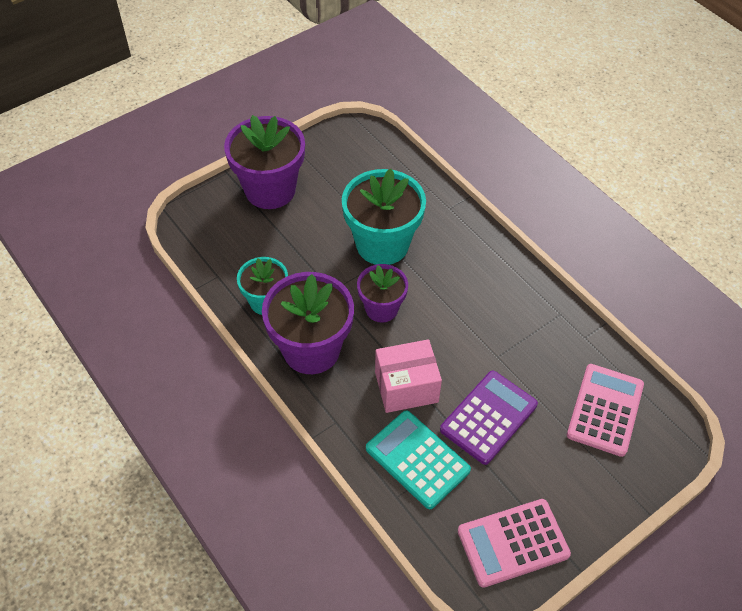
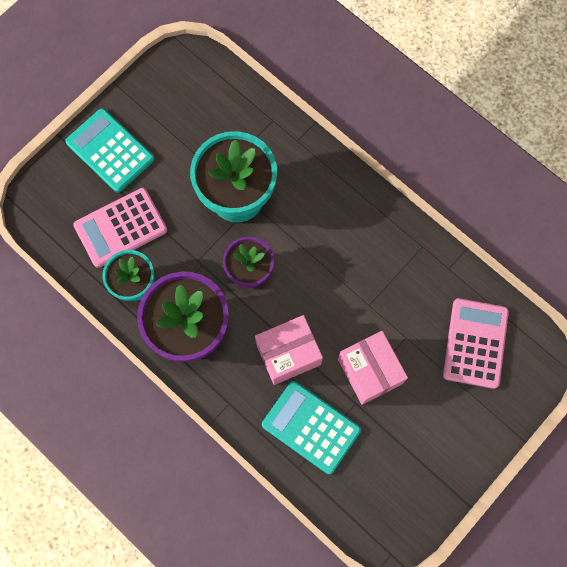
camera: 10 degrees left, 20 degrees up
purple flower pot [224,115,305,209] -> turquoise calculator [65,108,154,193]
purple calculator [440,371,538,465] -> pink box [338,331,408,405]
pink calculator [458,499,571,588] -> pink calculator moved to [73,188,167,268]

